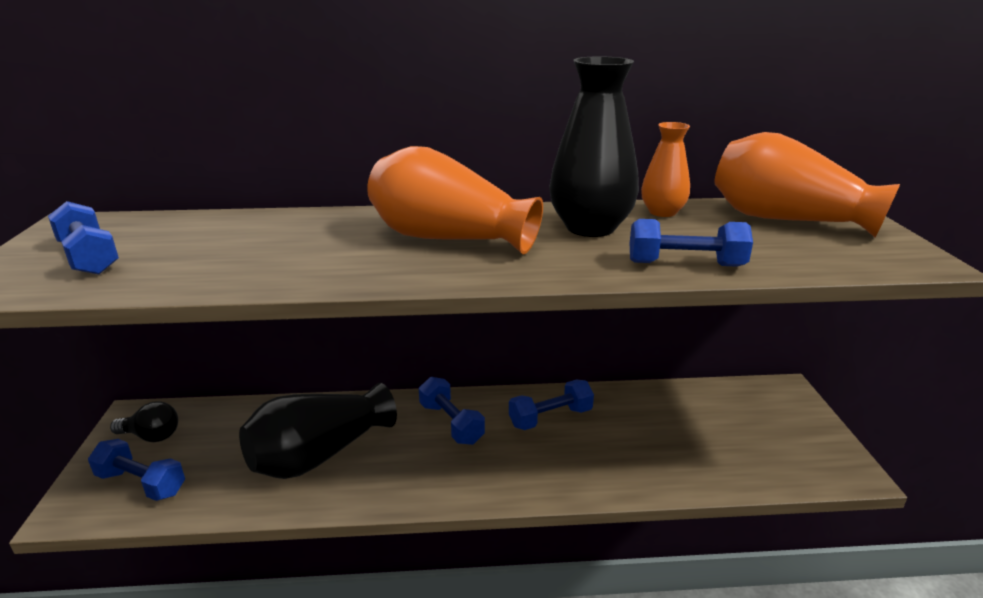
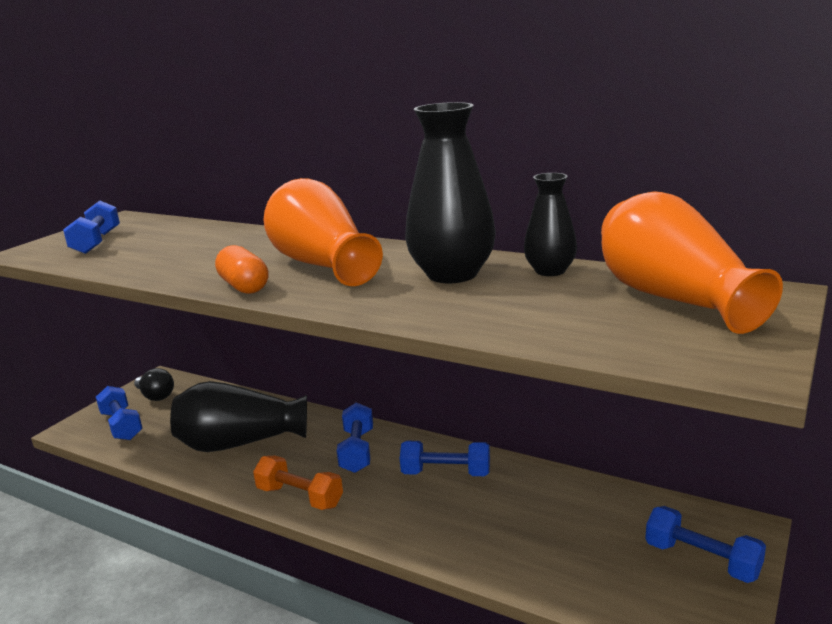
camera: 35 degrees right, 5 degrees down
blue dumbbell [629,219,753,267] -> blue dumbbell moved to [645,506,766,583]
orange vase [641,122,690,217] -> black vase [524,173,577,276]
none -> orange capsule [215,245,268,294]
none -> orange dumbbell [253,456,343,510]

